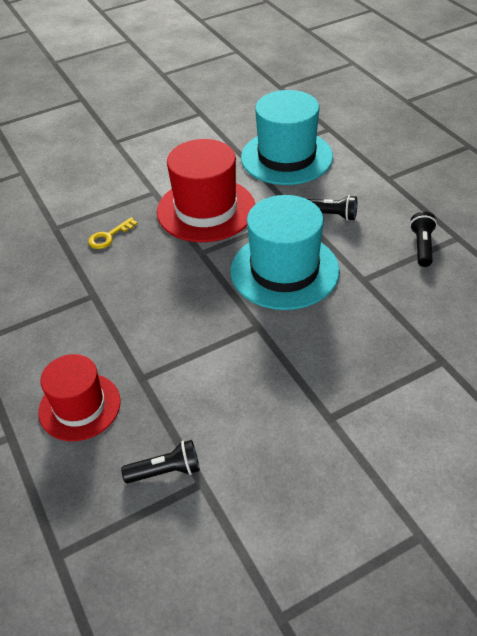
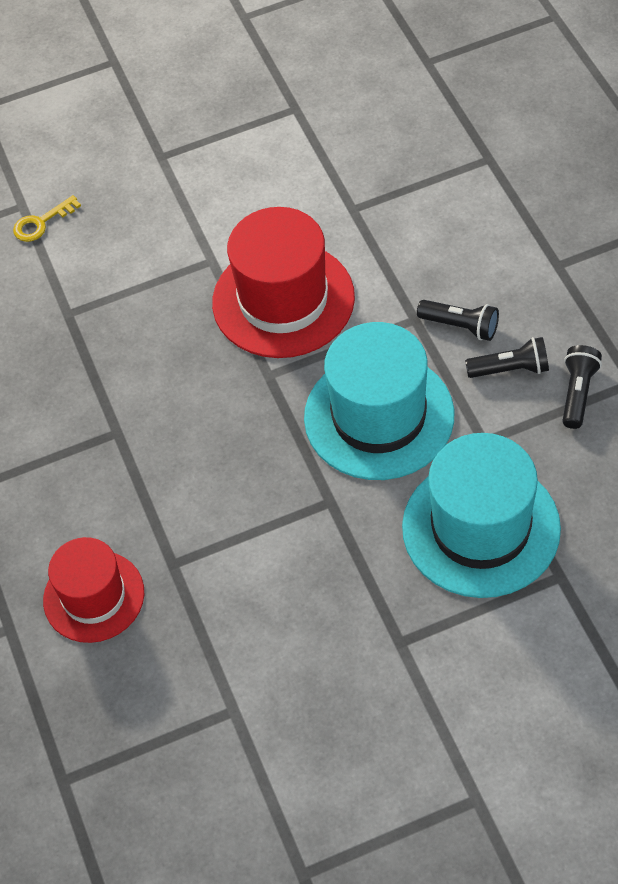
camera: 10 degrees right, 10 degrees up
yellow key [88,217,138,249] -> yellow key moved to [13,195,81,242]
black flashlight [121,440,200,483] -> black flashlight moved to [465,337,549,378]
turquoise hat [241,90,333,185] -> turquoise hat moved to [402,433,561,598]

